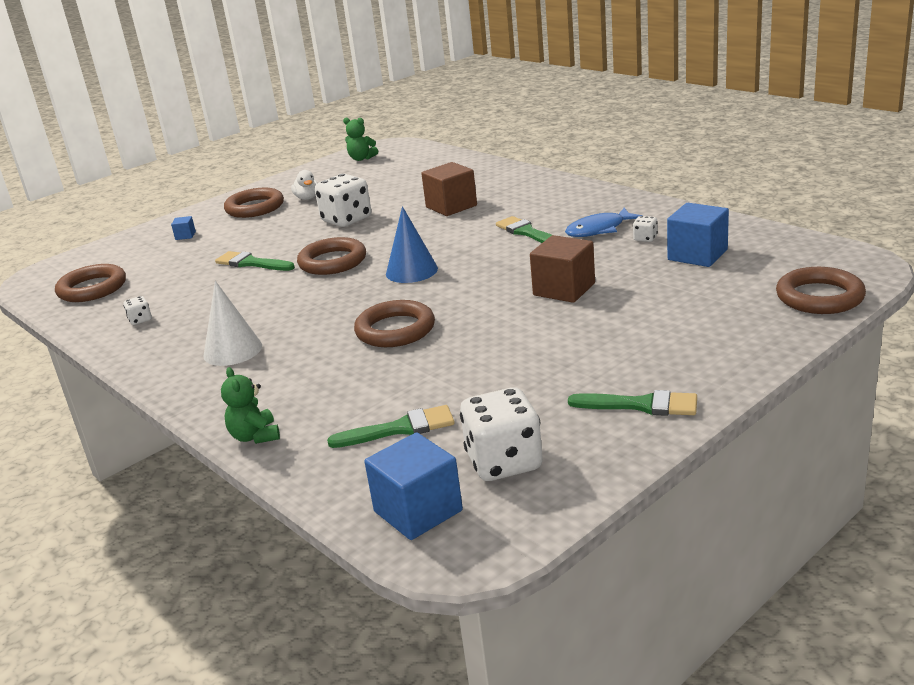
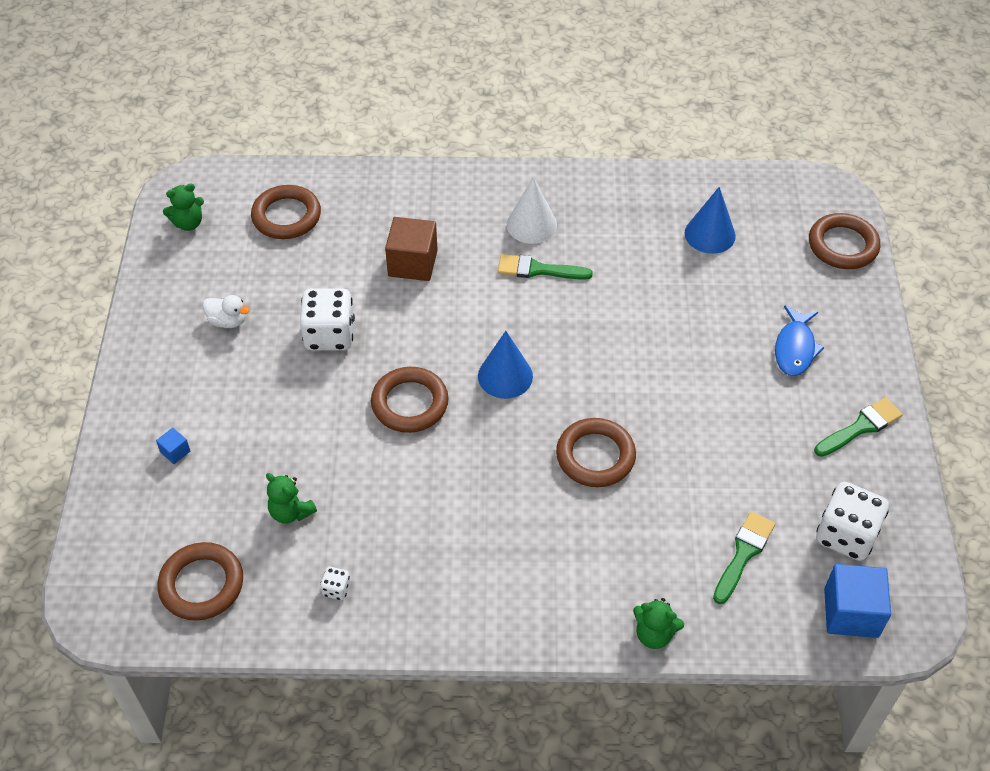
camera: 50 degrees left, 25 degrees up
white cone [203,281,262,366] -> white cone moved to [507,177,557,244]
green brush [215,251,295,271] -> none
brown ring [224,188,284,218] -> brown ring moved to [251,185,321,239]
brown cube [530,235,595,303] -> none
blue fish [565,208,643,237] -> blue fish moved to [775,305,824,376]
white dice [633,216,658,242] -> none
blue cube [667,203,729,267] -> blue cone [685,187,736,254]
none -> green teddy bear [266,473,317,524]

